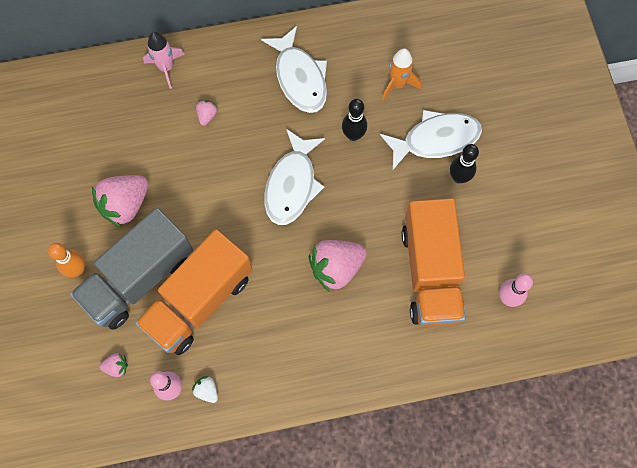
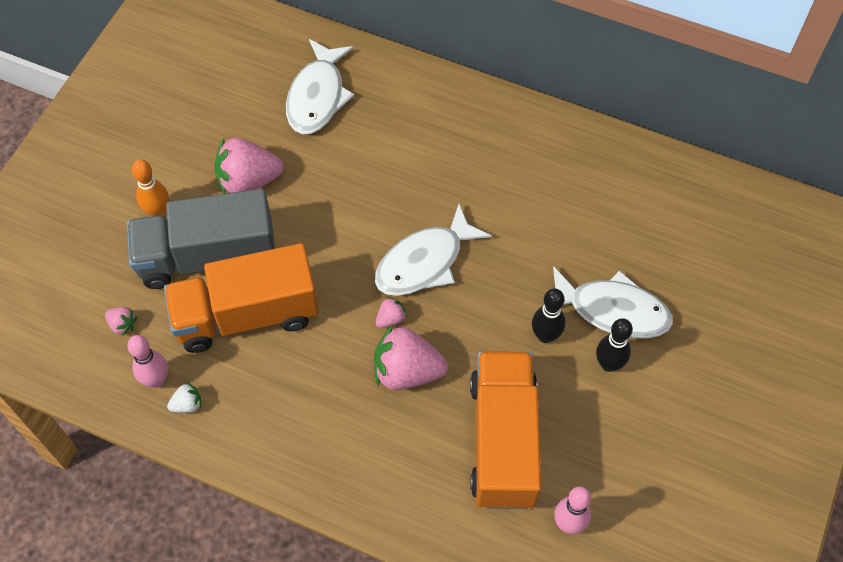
camera: 35 degrees right, 10 degrees down
pink rocket [143,31,185,89] -> none
white strawberry [192,376,218,403] -> white strawberry turned 75 degrees clockwise [167,383,202,413]
pink strawberry [196,100,217,126] -> pink strawberry moved to [376,297,407,328]
white fish [261,26,327,113] -> white fish moved to [286,39,354,134]
black bowling pin [342,99,367,141] -> black bowling pin moved to [532,288,566,343]
orange rocket [382,48,421,101] -> none
orange truck [402,198,466,327] -> orange truck turned 150 degrees clockwise [470,351,541,509]

